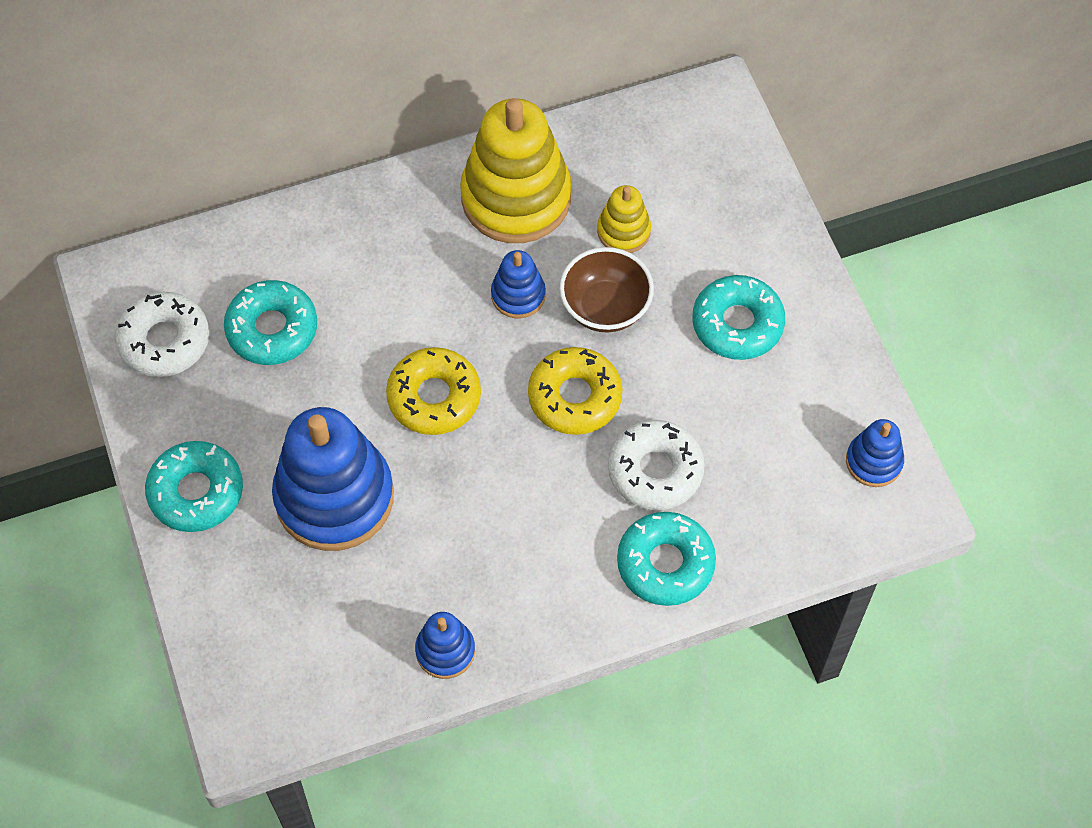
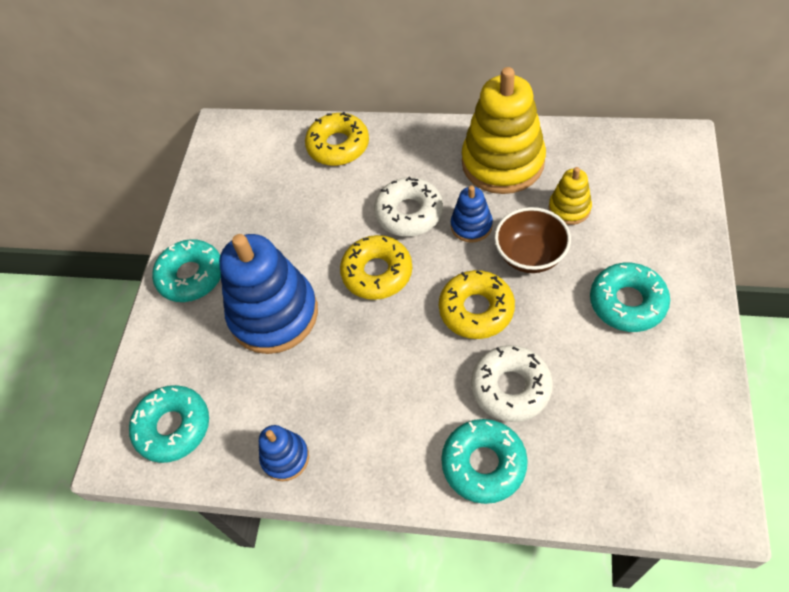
camera: 35 degrees right, 5 degrees down
white donut [115,292,209,377] -> white donut moved to [374,177,443,237]
turquoise donut [224,280,317,365] -> turquoise donut moved to [129,385,209,463]
blue stacking toy [846,419,904,487] -> none
none -> yellow donut [305,112,369,166]

